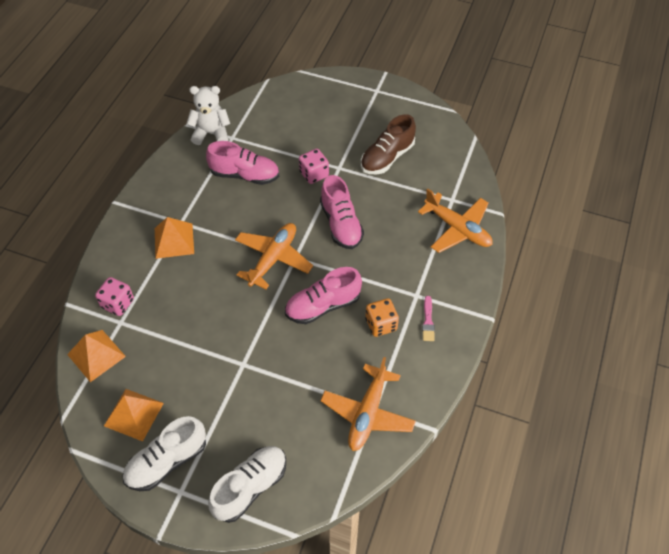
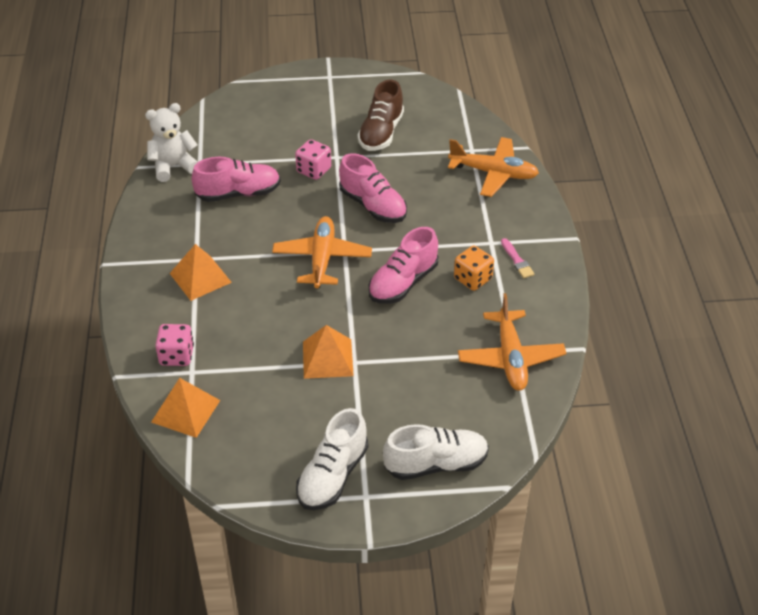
camera: 25 degrees left, 10 degrees down
orange pyramid [104,389,164,441] -> orange pyramid moved to [303,325,354,379]
white shoe [208,446,286,523] -> white shoe turned 60 degrees clockwise [383,424,489,480]

